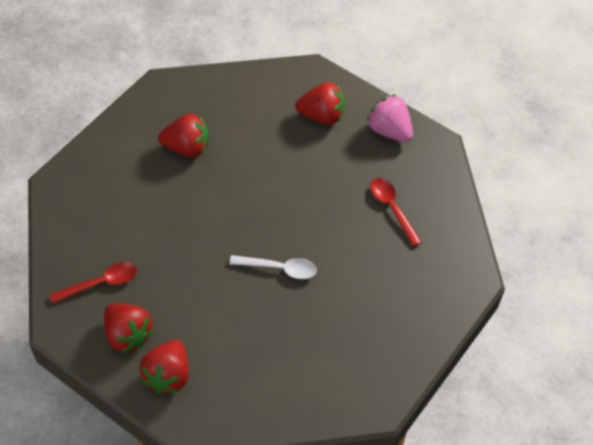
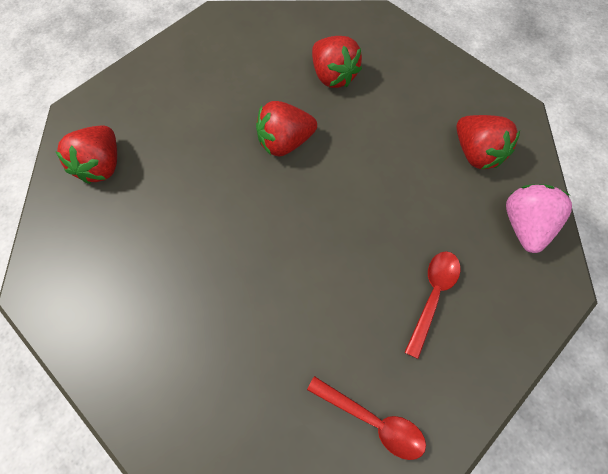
camera: 55 degrees right, 10 degrees up
red spoon [50,262,137,304] -> red spoon moved to [307,376,426,460]
red strawberry [140,340,189,394] -> red strawberry moved to [256,101,317,157]
white spoon [229,255,317,279] -> none

